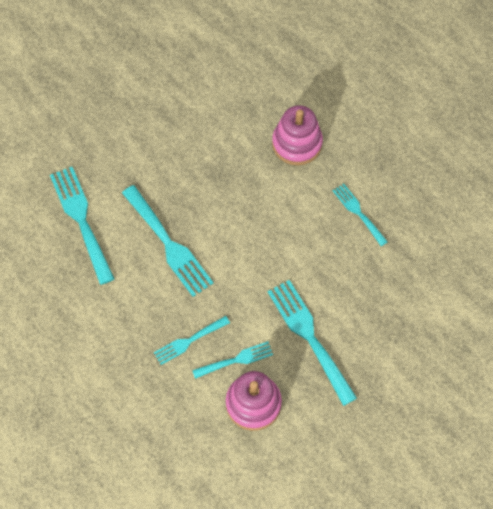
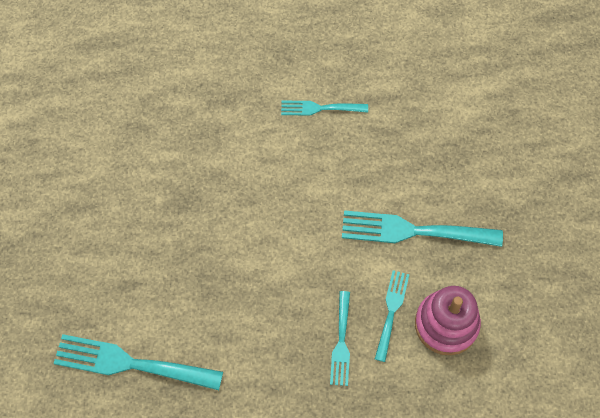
camera: 55 degrees left, 0 degrees up
turquoise fork [122,185,214,297] -> none
pink stacking toy [272,105,323,165] -> none

